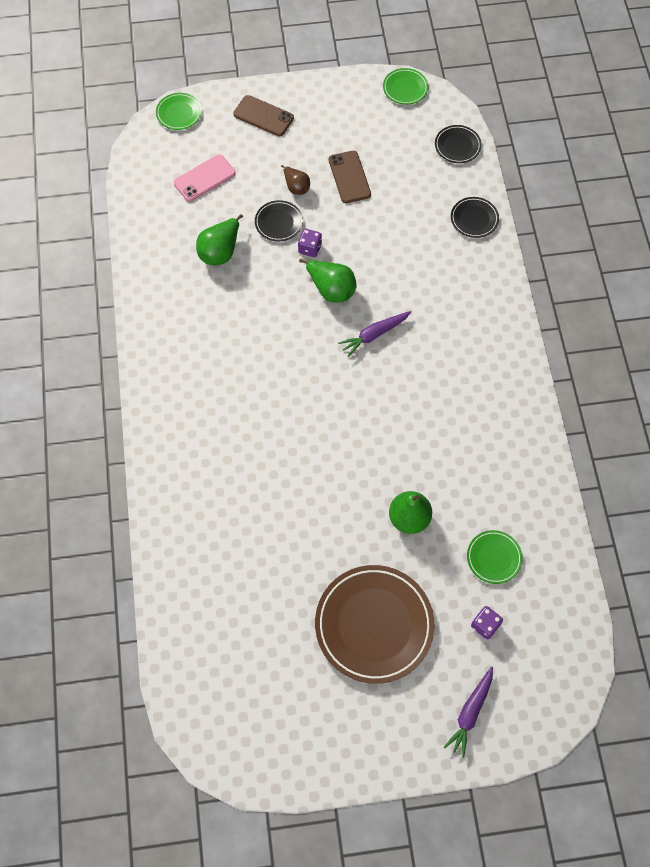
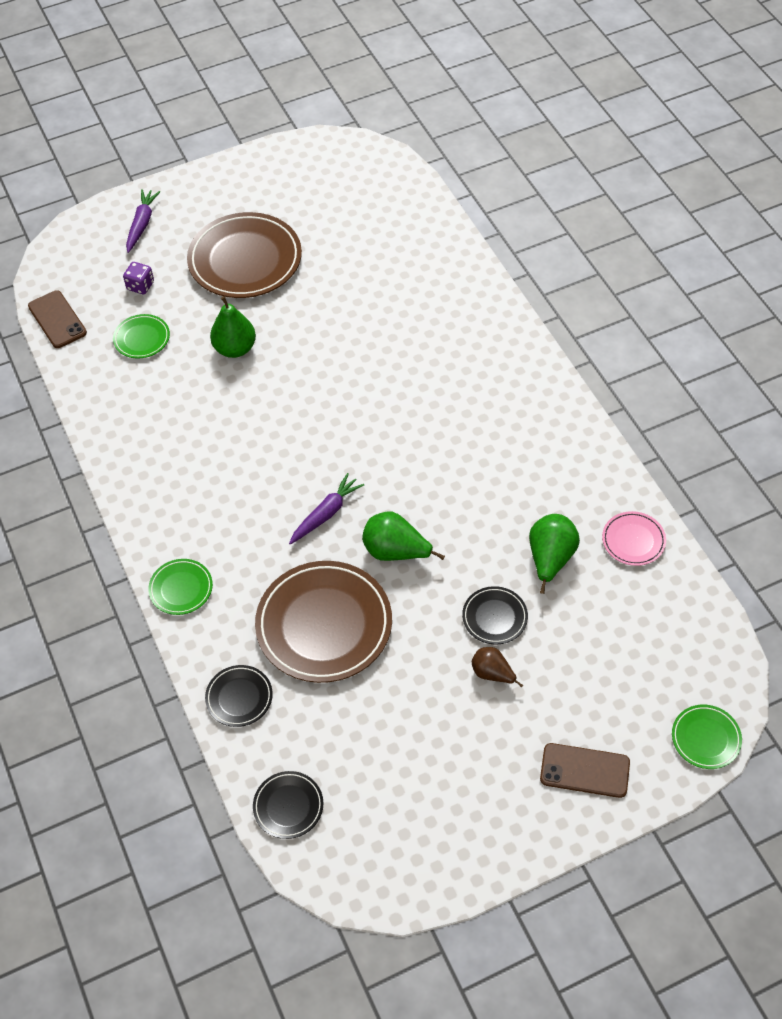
camera: 165 degrees right, 10 degrees down
pink phone [174,155,235,202] -> none
purple dice [298,229,322,257] -> none
brown phone [329,151,371,203] -> brown phone moved to [28,290,87,348]
green plate [383,68,428,105] -> green plate moved to [148,559,213,615]
none -> brown plate [255,561,392,683]
none -> pink plate [602,511,666,566]

